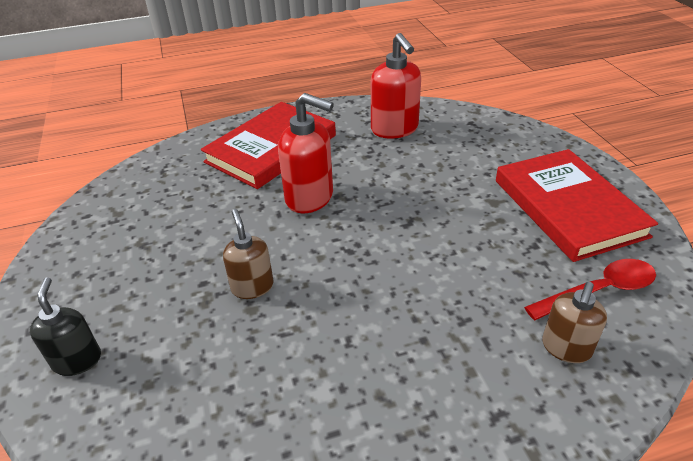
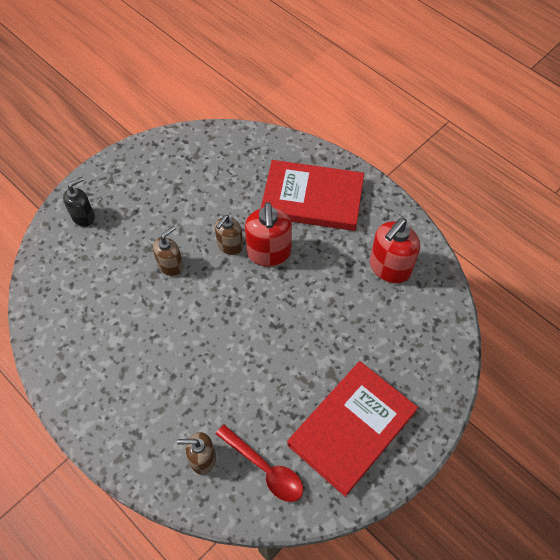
camera: 60 degrees right, 20 degrees up
none -> brown soap dispenser [215,215,243,255]

